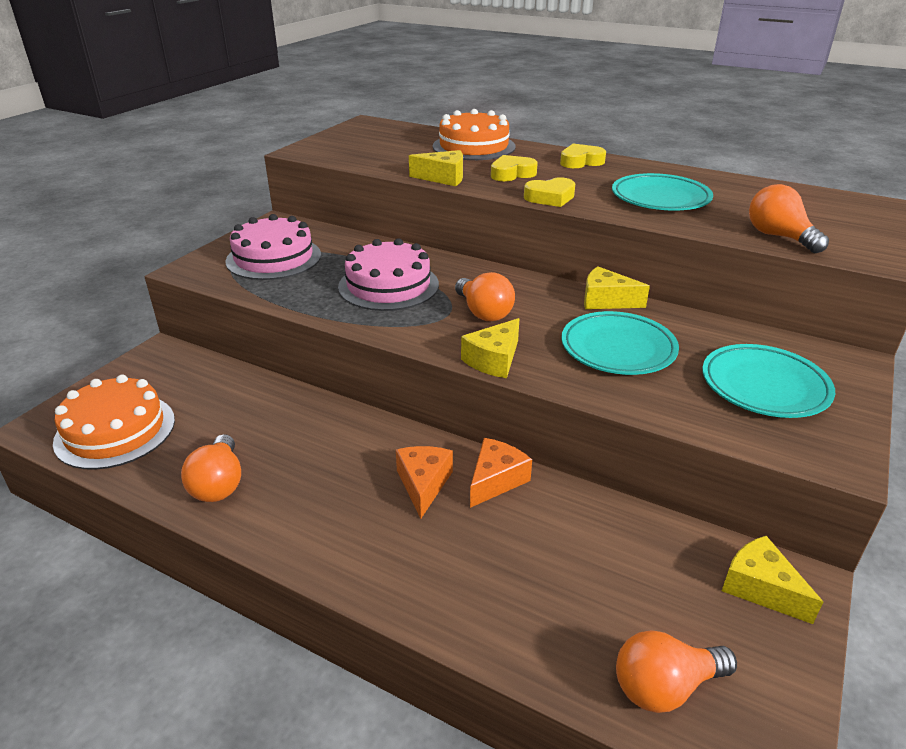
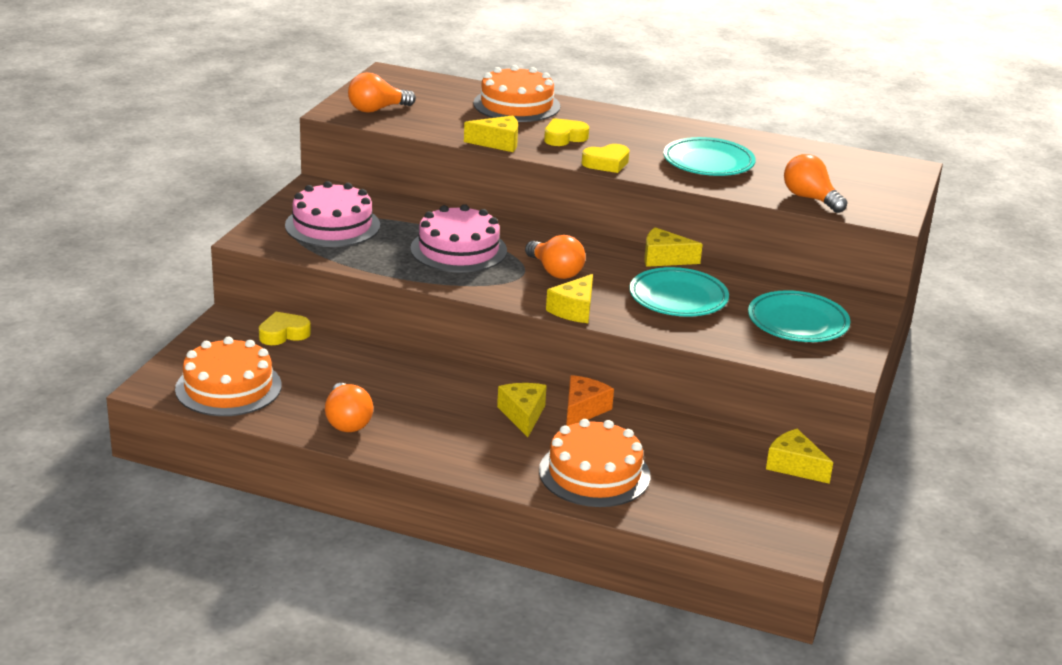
camera: 10 degrees left, 5 degrees down
orange cheese [396,446,453,519] -> yellow cheese [497,383,547,437]
yellow heart [560,144,606,168] -> yellow heart moved to [259,312,311,345]
orange light bulb [616,630,737,713] -> orange light bulb moved to [348,73,416,113]
none -> orange cake [539,419,651,507]

